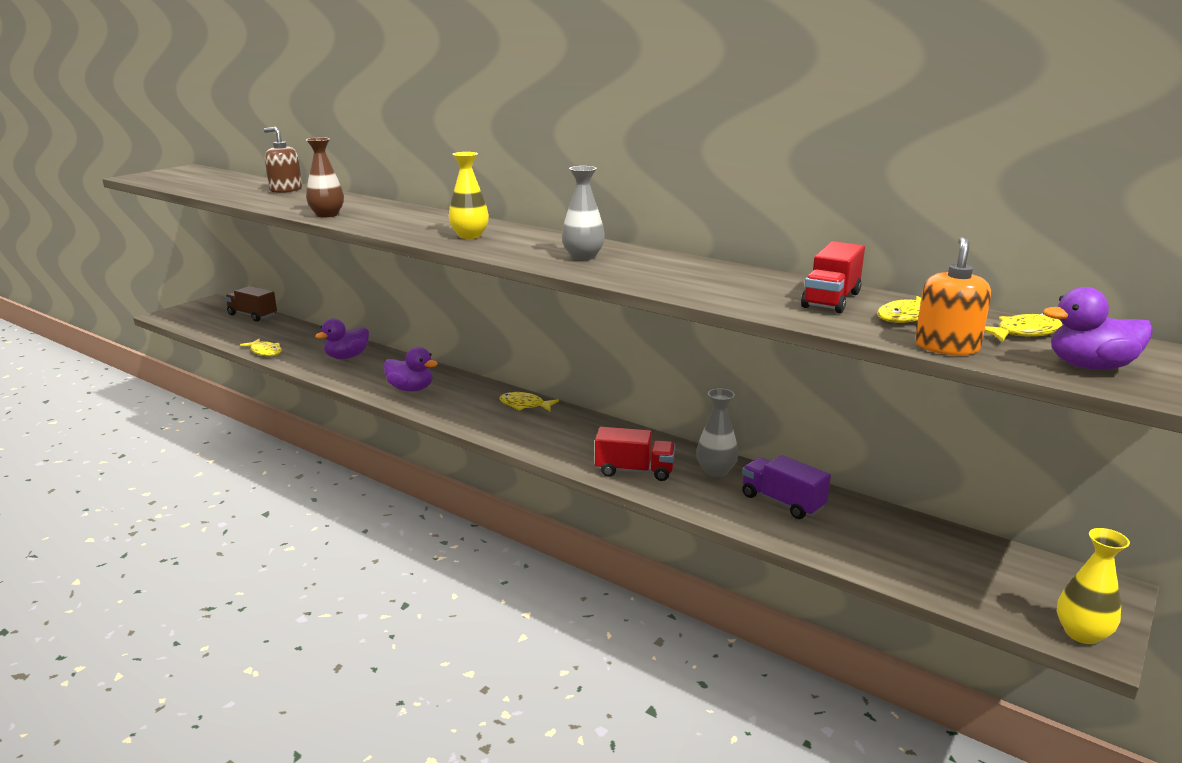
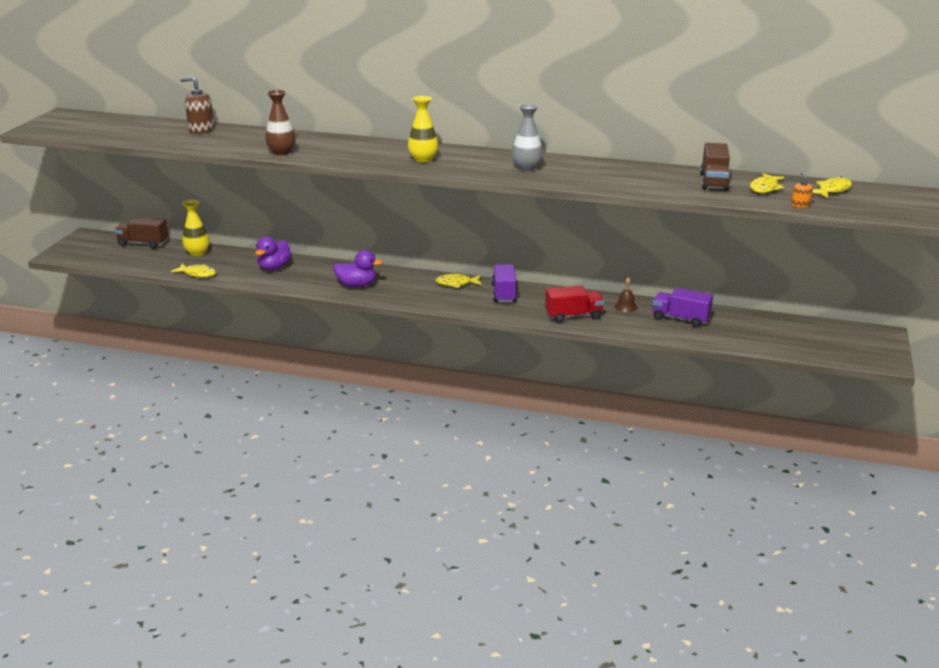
camera: 20 degrees left, 5 degrees up
grey vase [696,388,739,477] -> brown bell [615,277,638,312]
red truck [801,241,865,313] -> brown truck [700,143,730,191]
orange soap dispenser [915,237,991,355] -> orange soap dispenser [791,172,813,208], size x0.51
purple duck [1043,287,1153,370] -> none
yellow vase [1057,528,1130,644] -> yellow vase moved to [182,200,210,256]
none -> purple truck [492,264,517,302]

